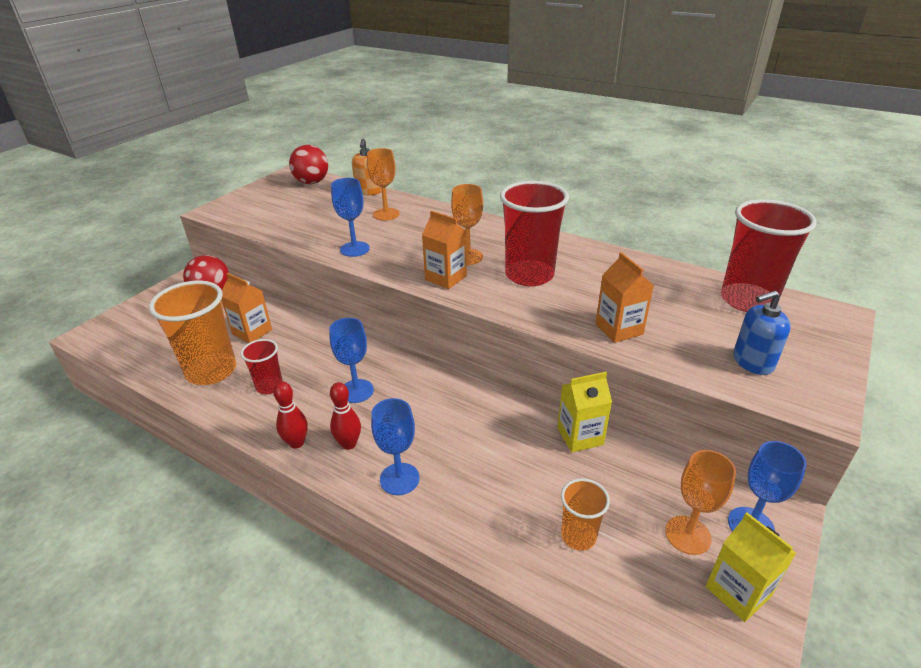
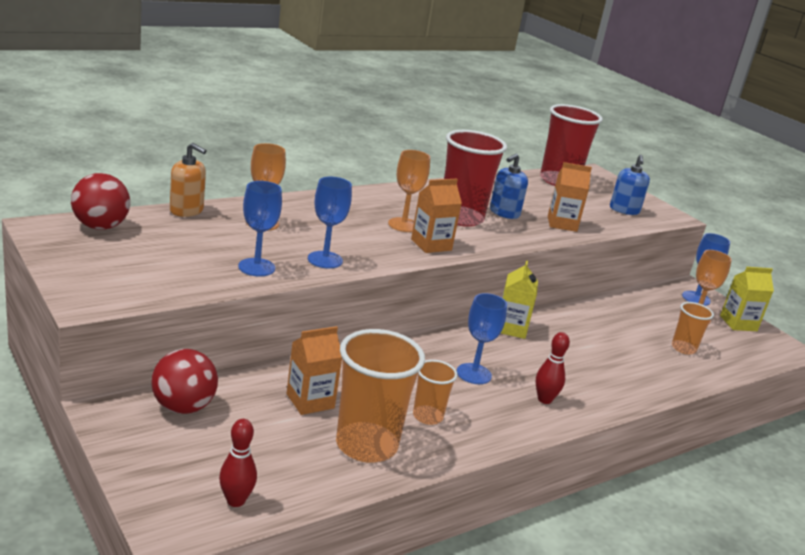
camera: 70 degrees left, 10 degrees down
red cup [241,339,283,394] -> orange cup [413,360,457,425]
red bowling pin [273,382,308,449] -> red bowling pin moved to [219,419,257,507]
blue goblet [371,398,419,495] -> blue goblet moved to [238,181,282,276]
yellow carton [557,372,612,452] -> yellow carton moved to [501,260,538,339]
none -> blue soap dispenser [490,154,528,219]

